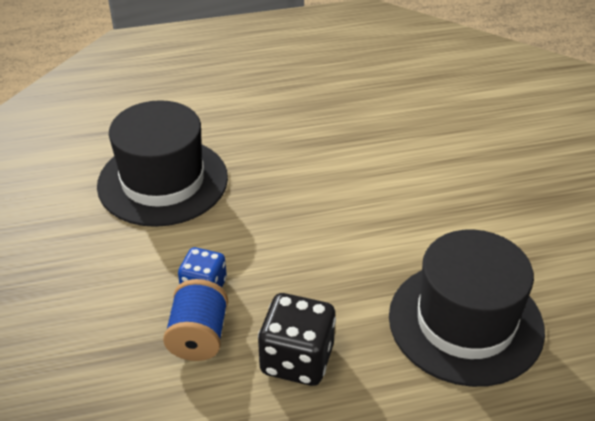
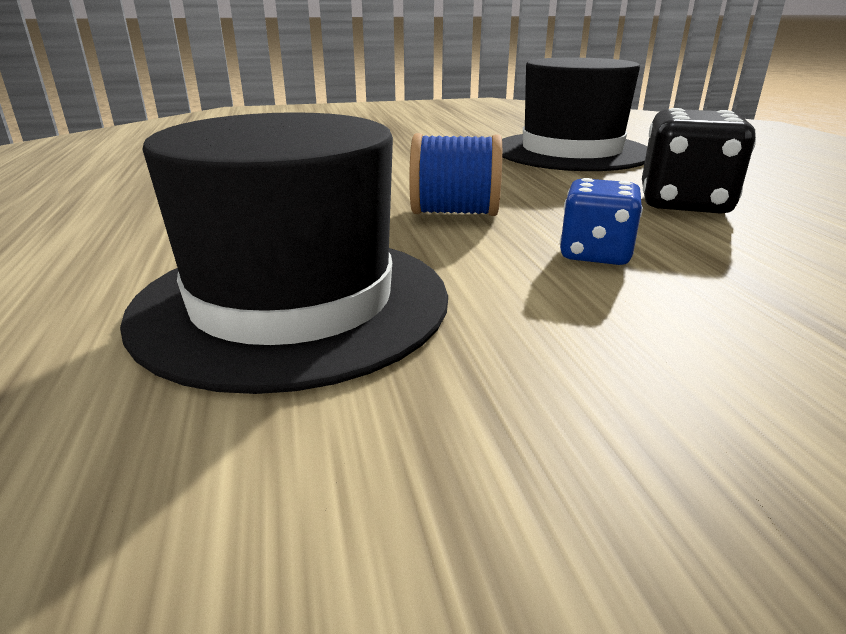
camera: 90 degrees left, 15 degrees down
blue spool [163,279,228,361] -> blue spool moved to [409,133,502,216]

